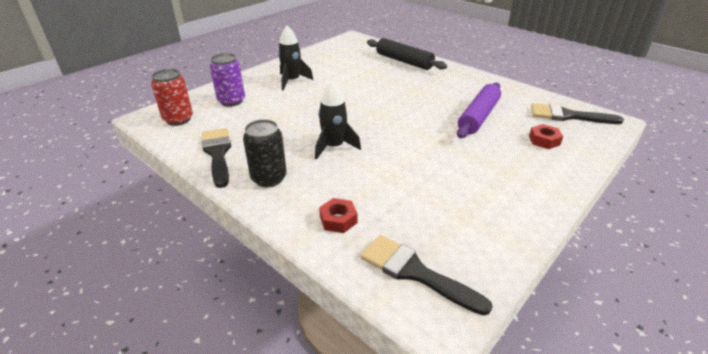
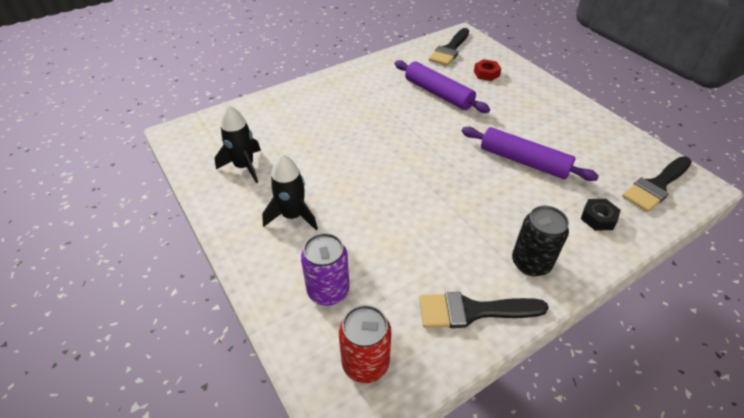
camera: 75 degrees left, 10 degrees up
black rocket [315,81,361,160] -> black rocket moved to [215,105,261,183]
red nut [319,198,357,233] -> black nut [581,199,621,231]
black rolling pin [367,38,447,70] -> none
none -> purple rolling pin [461,127,599,181]

